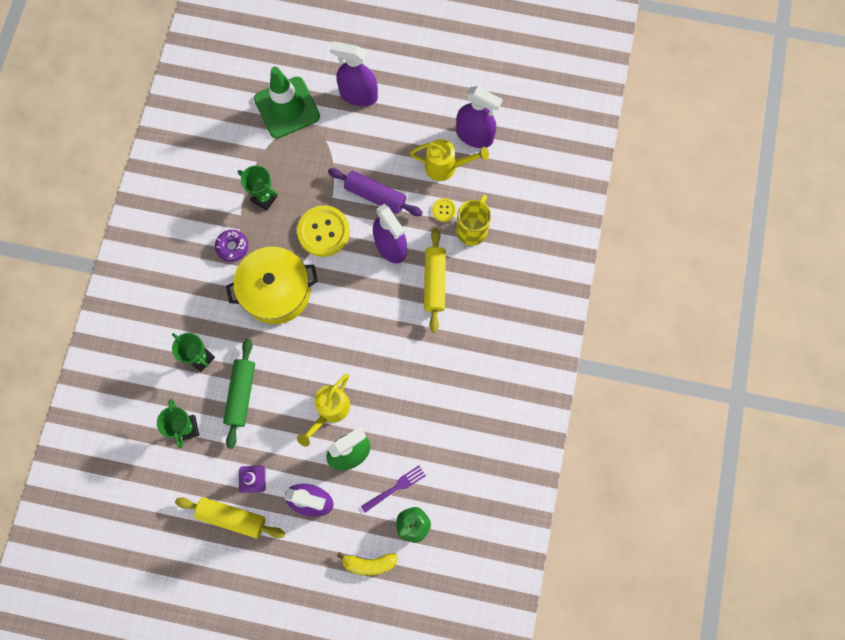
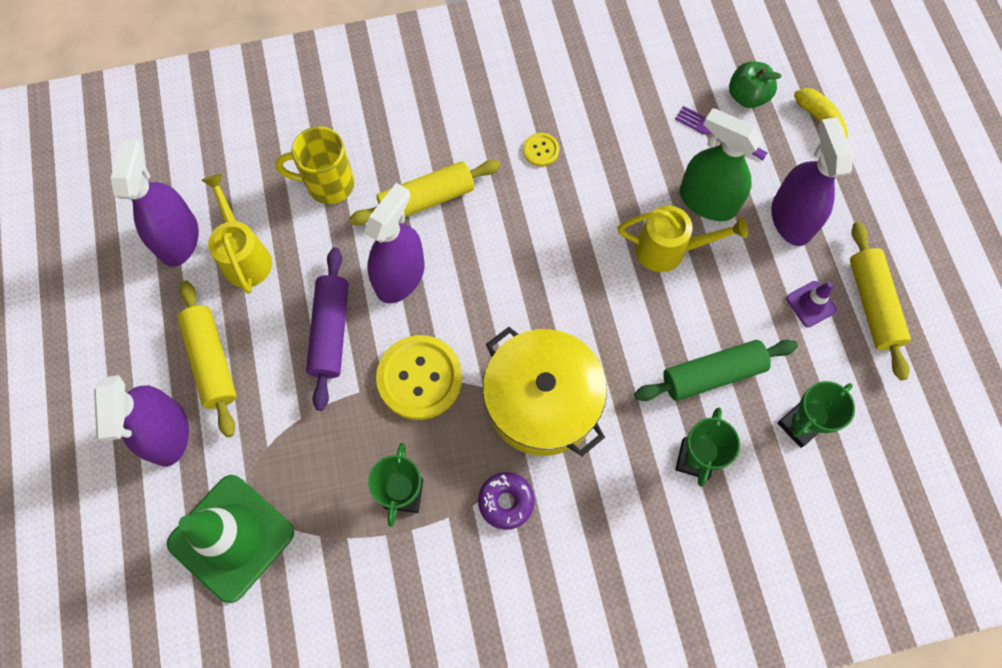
camera: 115 degrees left, 5 degrees down
yellow button [432,198,456,222] -> yellow button moved to [523,133,559,166]
none -> yellow rolling pin [177,281,237,437]

